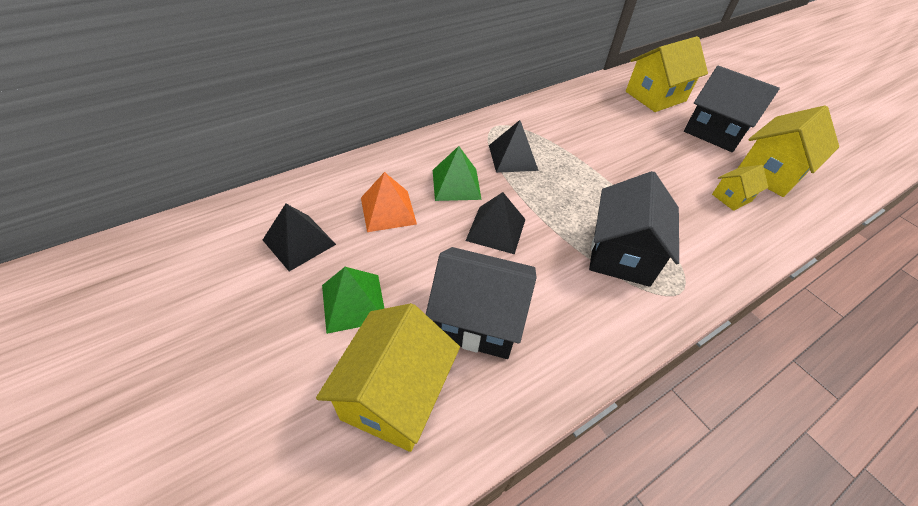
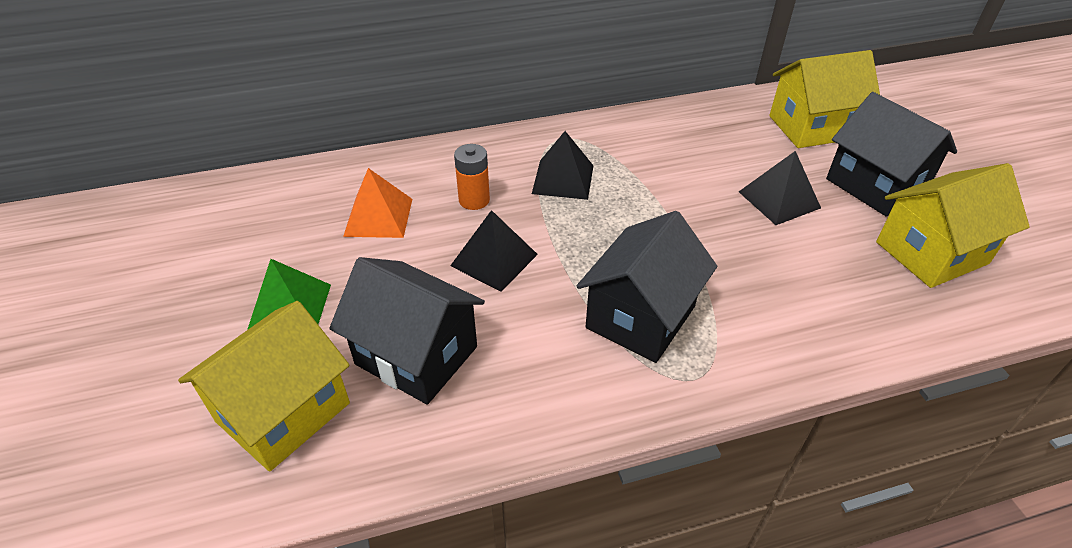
camera: 20 degrees right, 5 degrees down
black pyramid [263,204,336,271] -> black pyramid moved to [739,151,821,225]
green pyramid [433,146,482,201] -> orange battery [454,144,490,210]
yellow house [712,165,768,211] -> none

